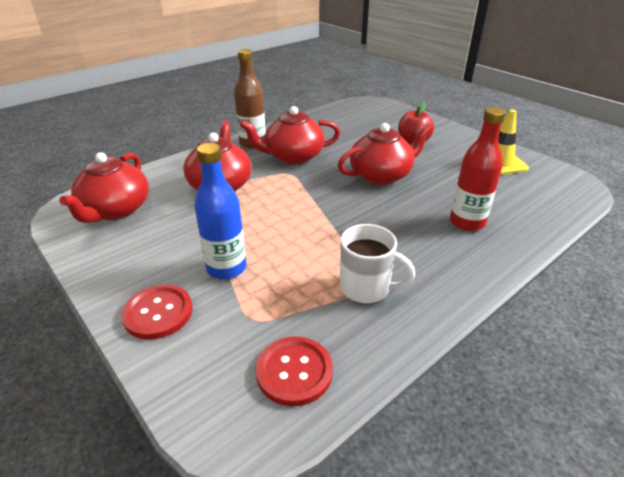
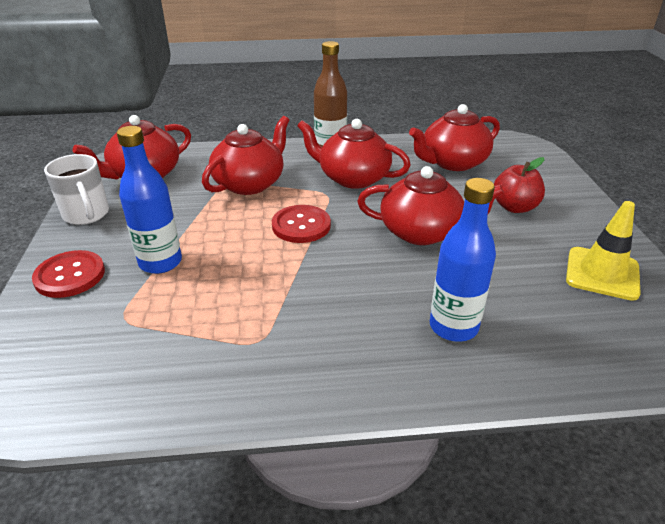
camera: 35 degrees right, 0 degrees up
red button [256,336,333,406] -> red button moved to [272,205,331,243]
white mug [340,224,415,303] -> white mug moved to [44,154,109,225]
red bottle [450,107,506,231] -> blue bottle [430,178,496,342]
none -> red teapot [409,104,500,171]

